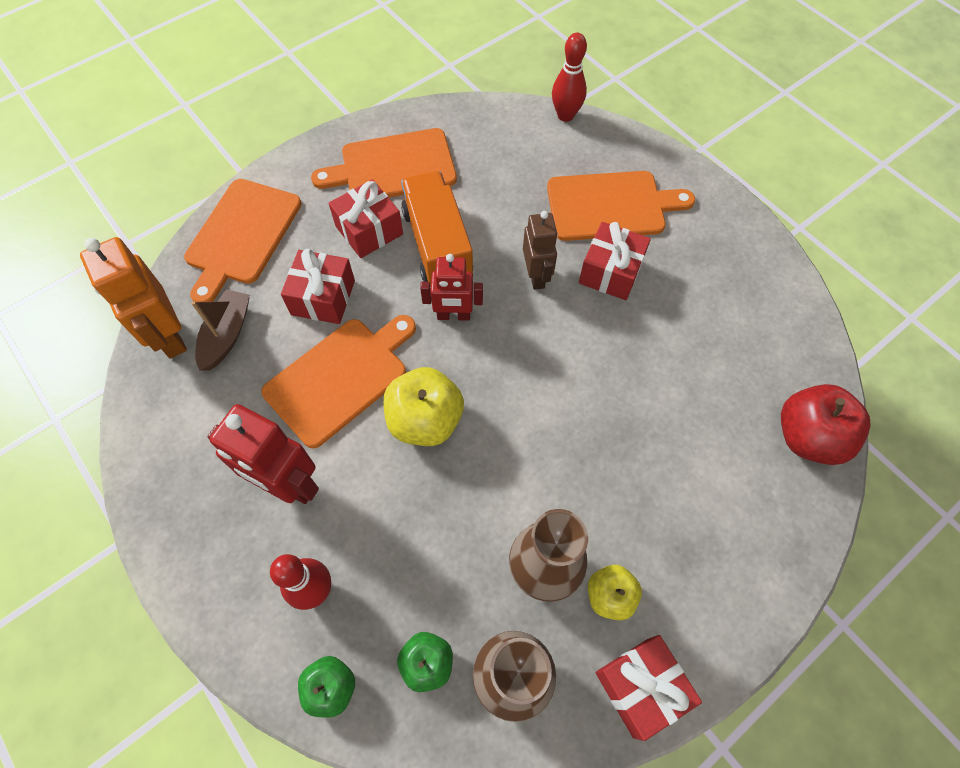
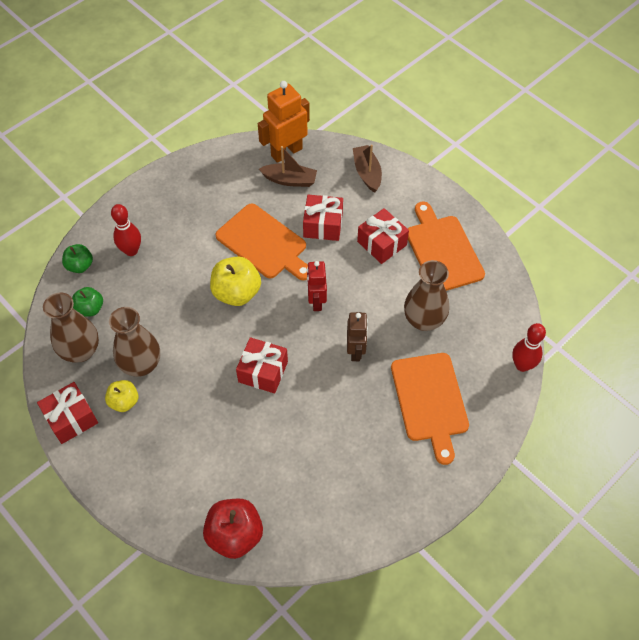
camera: 85 degrees right, 5 degrees down
orange cutting board [184,179,301,302] -> brown boat [353,145,382,193]
red robot [207,404,319,504] -> none
orange truck [401,171,473,287] -> none
brown robot [523,211,558,290] -> brown robot turned 75 degrees counterclockwise [347,312,368,361]
red gift [579,222,651,300] -> red gift moved to [236,337,288,393]
none -> brown vase [404,260,449,331]

